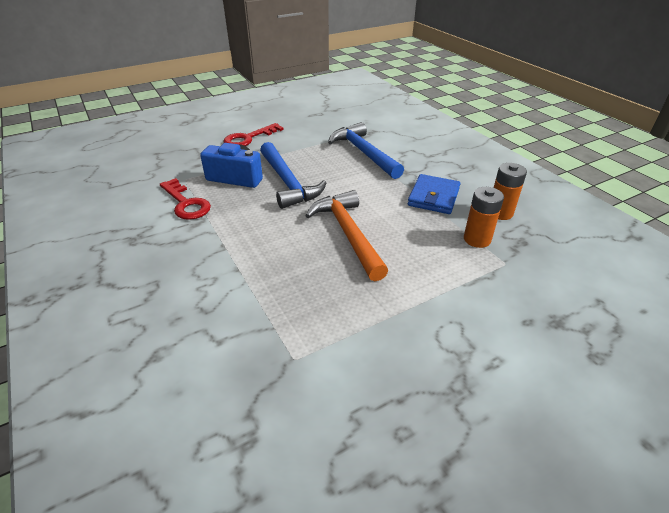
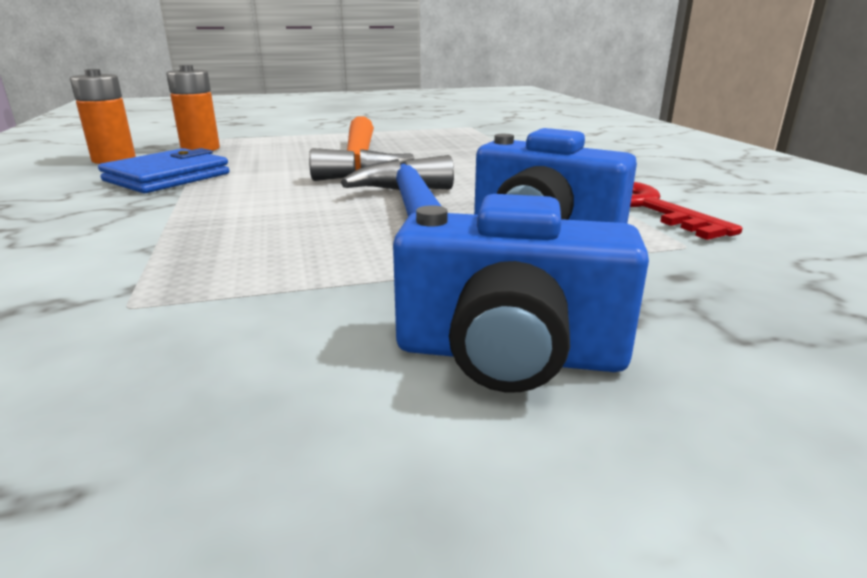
camera: 165 degrees left, 15 degrees down
red key [223,123,284,146] -> blue camera [393,194,649,392]
blue hammer [328,122,404,179] -> none

